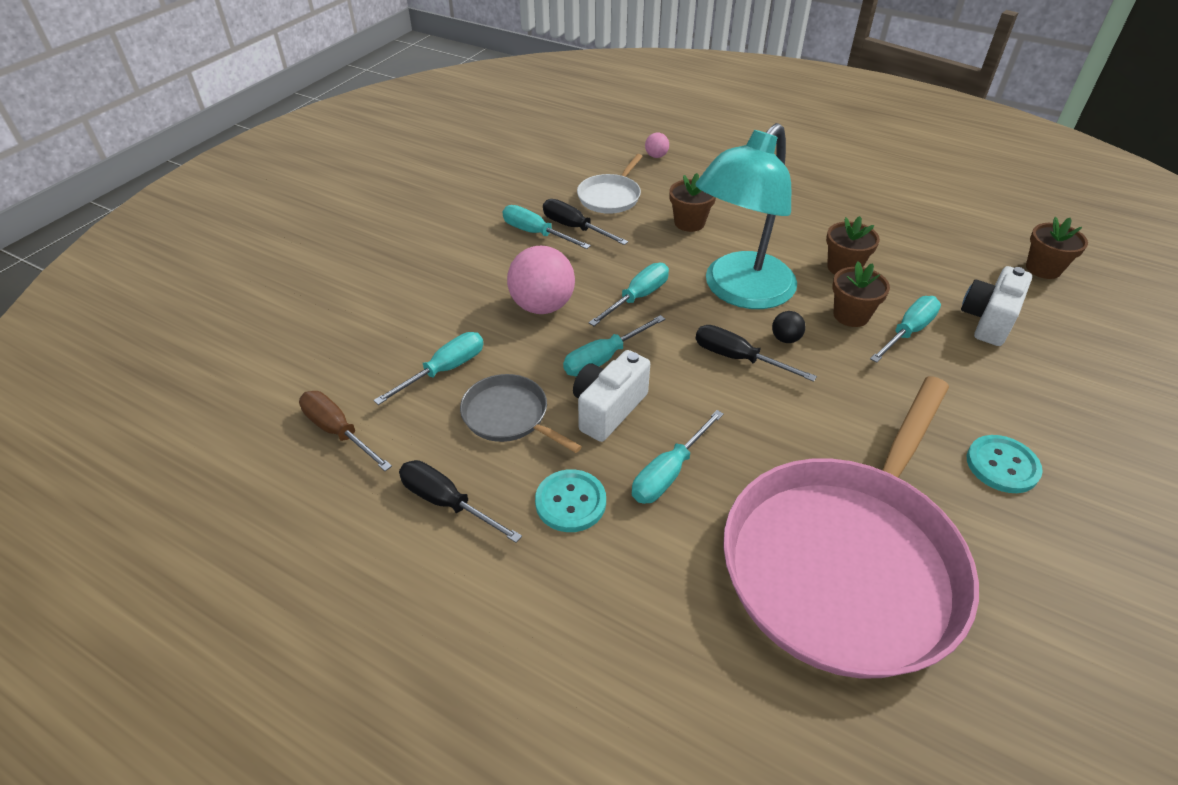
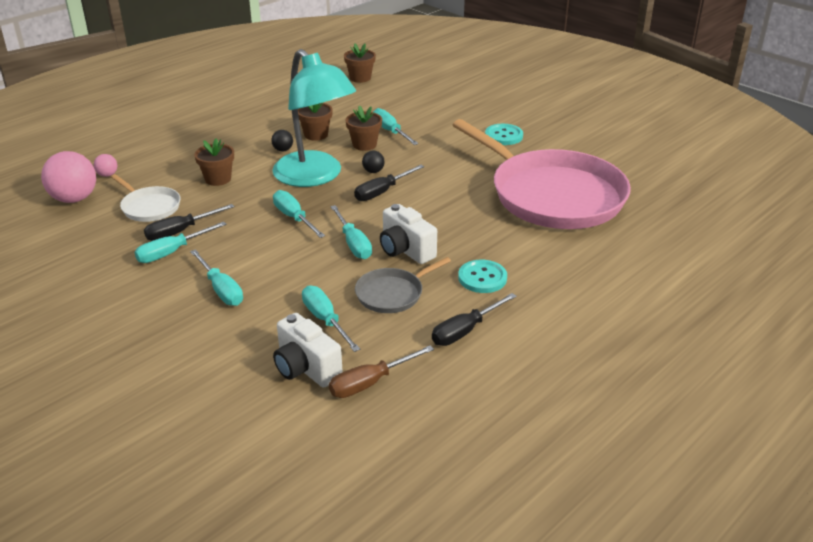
camera: 75 degrees left, 10 degrees down
pink ball [507,246,575,314] -> pink ball moved to [41,151,96,203]
turquoise screwdriver [632,410,724,504] -> turquoise screwdriver moved to [190,249,243,306]
white camera [961,266,1032,346] -> white camera moved to [273,313,343,387]
none -> black ball [271,130,293,152]

